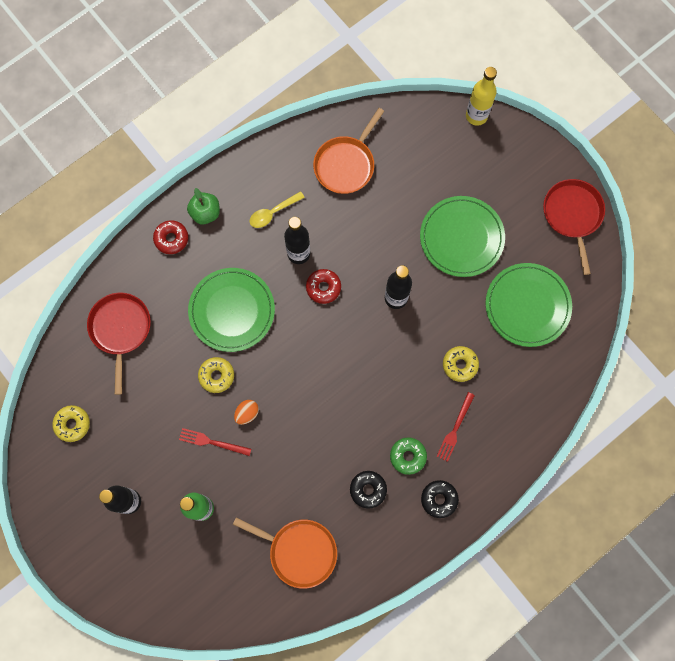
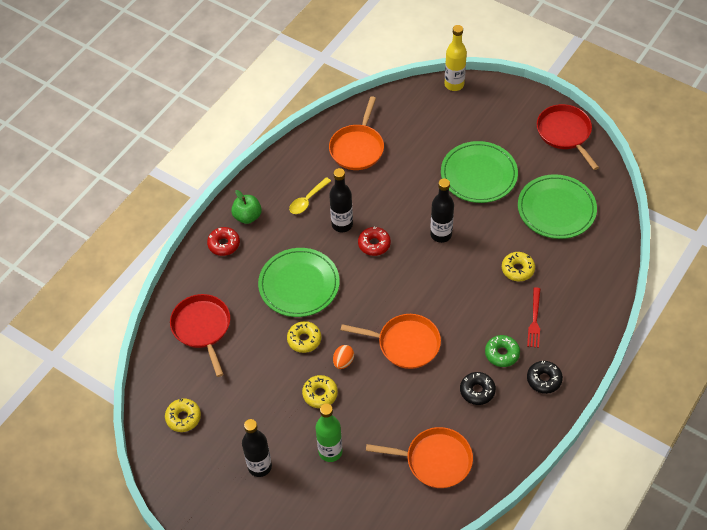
camera: 15 degrees left, 20 degrees down
red fork [179,428,251,456] -> yellow donut [302,375,338,408]
none -> orange pan [341,314,441,369]

